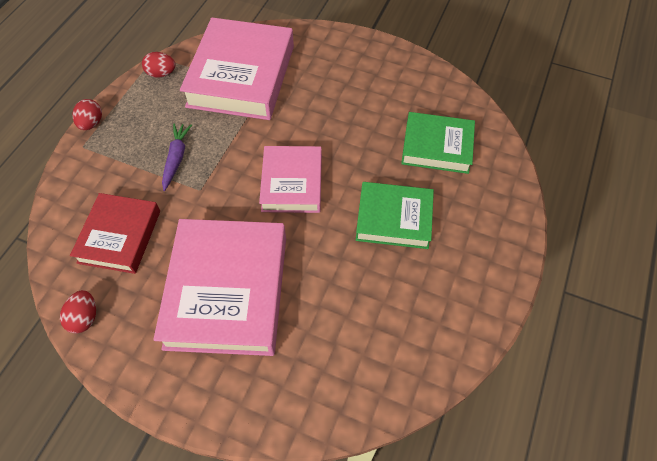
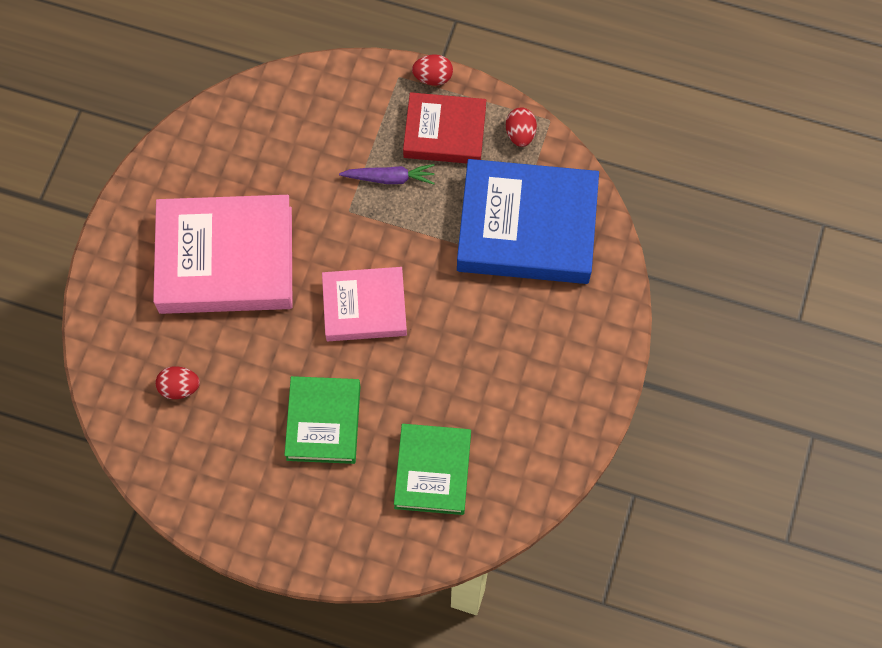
camera: 85 degrees right, 10 degrees up
red egg [60,290,96,334] -> red egg moved to [155,366,200,399]
red book [70,193,160,274] -> red book moved to [403,92,486,164]
pink book [180,18,294,120] -> blue book [457,159,599,284]

